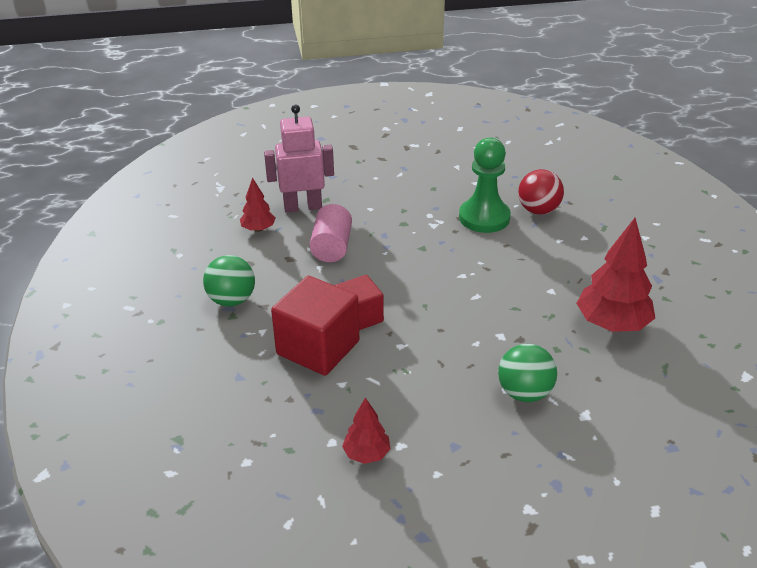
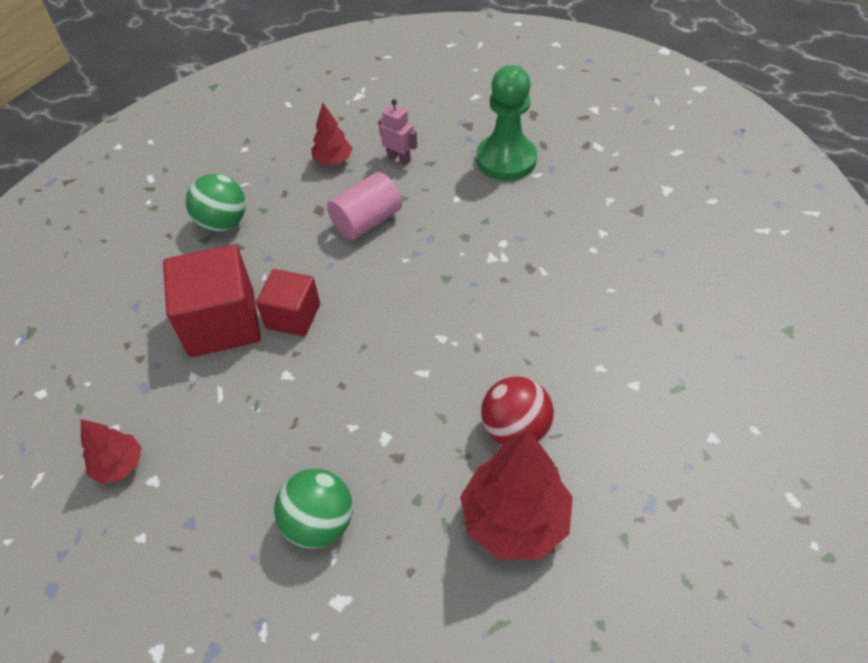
camera: 45 degrees right, 15 degrees up
pink robot [264,105,334,213] -> pink robot [379,99,417,165], size x0.53
green pawn [459,138,511,233] -> green pawn moved to [476,65,537,181]
red ball [518,169,564,215] -> red ball moved to [481,376,554,445]

